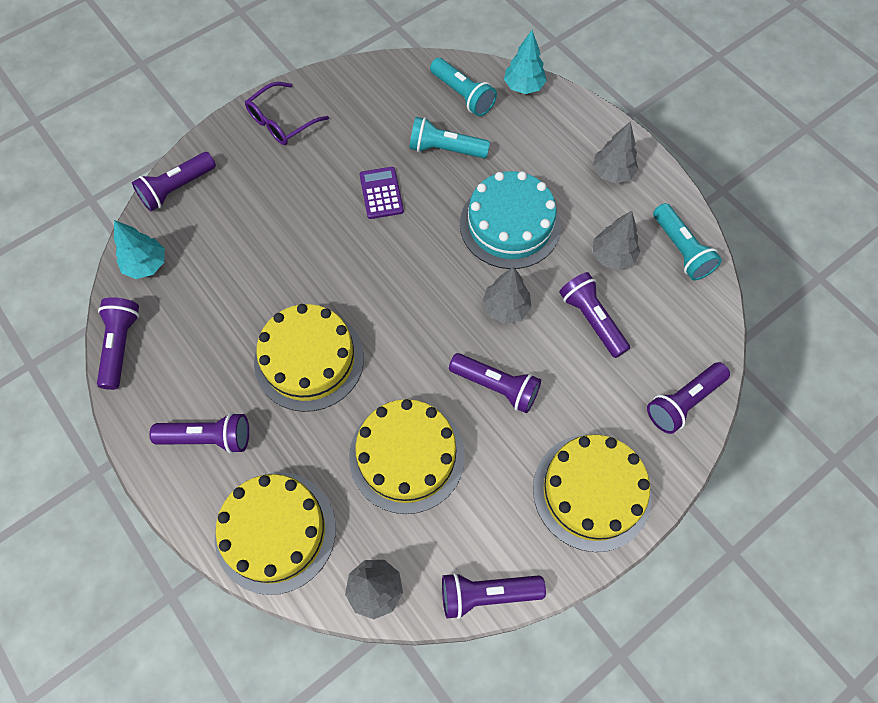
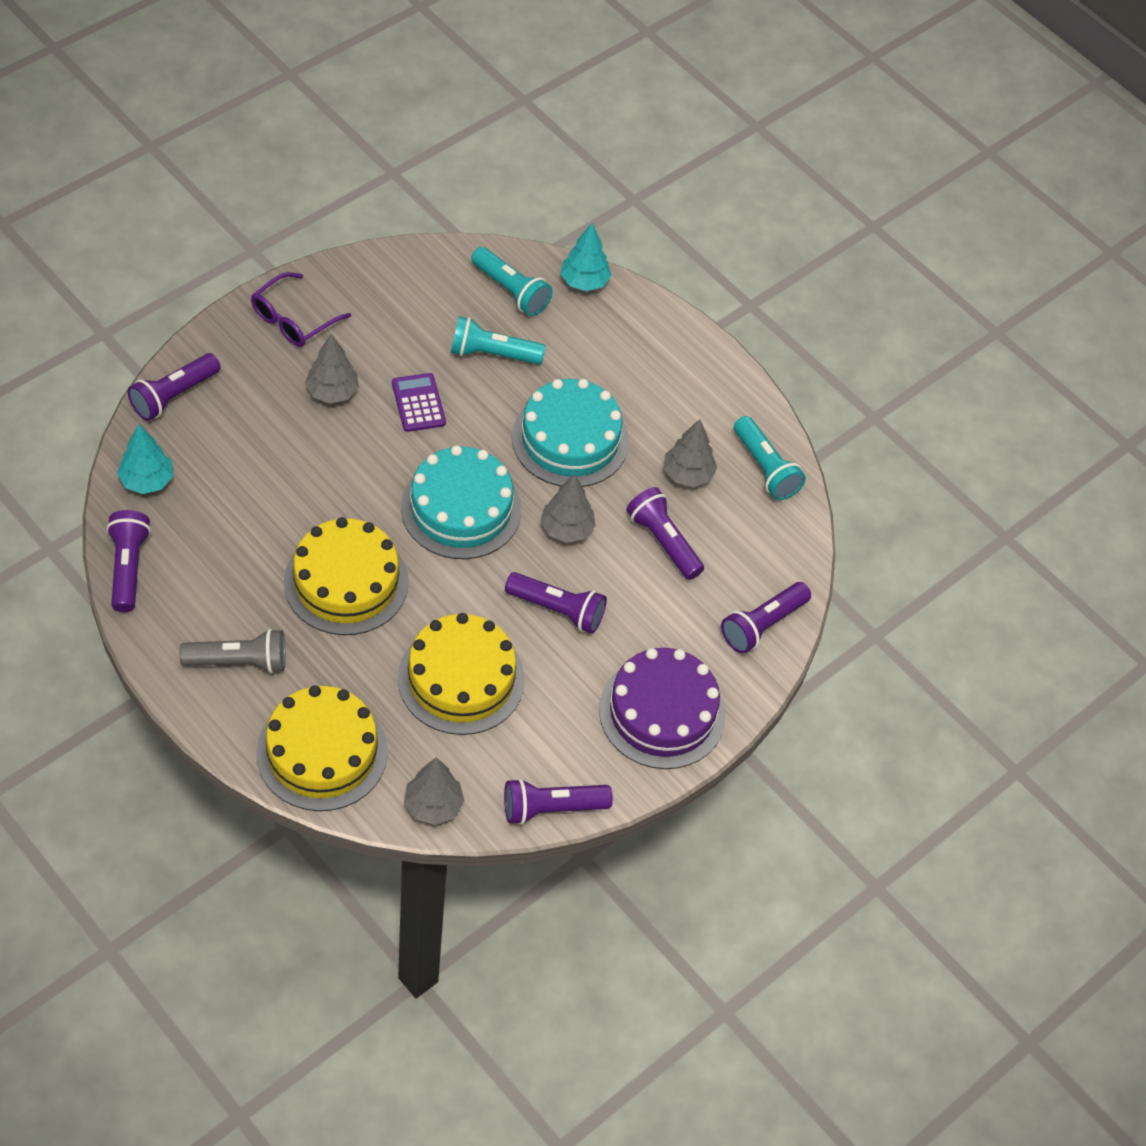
camera: 10 degrees left, 10 degrees down
purple flashlight [149,412,249,454] -> grey flashlight [179,629,285,674]
yellow cake [533,434,652,552] -> purple cake [599,648,726,769]
grey tree [593,121,638,183] -> grey tree moved to [305,334,359,403]
none -> turquoise cake [401,445,521,559]

